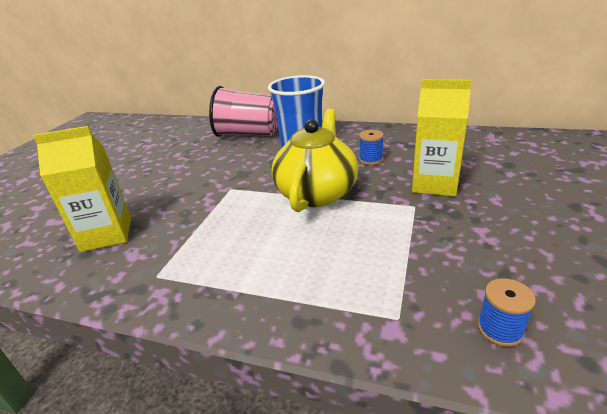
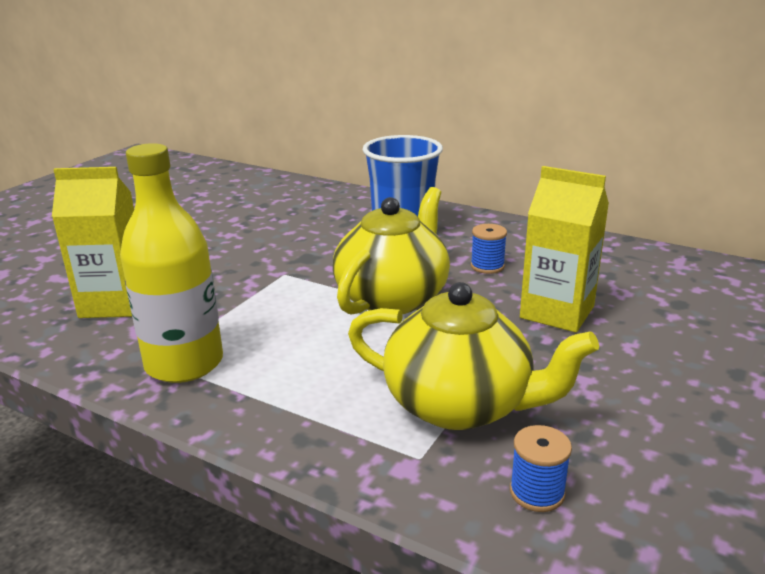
camera: 10 degrees right, 5 degrees down
pink cup [209,86,278,137] -> none
none -> yellow bottle [120,143,223,383]
none -> yellow teapot [348,282,599,430]

